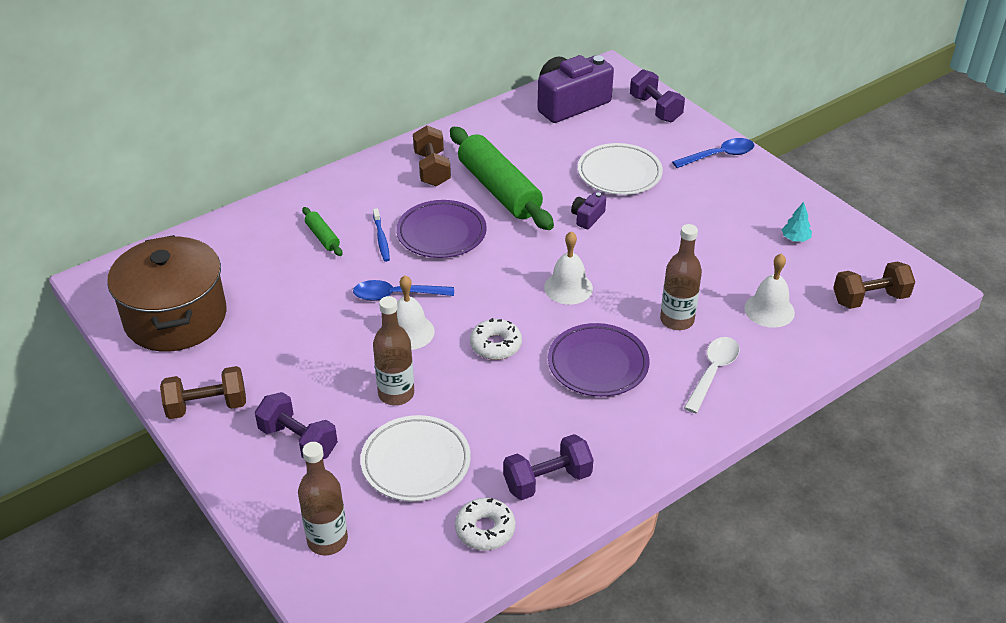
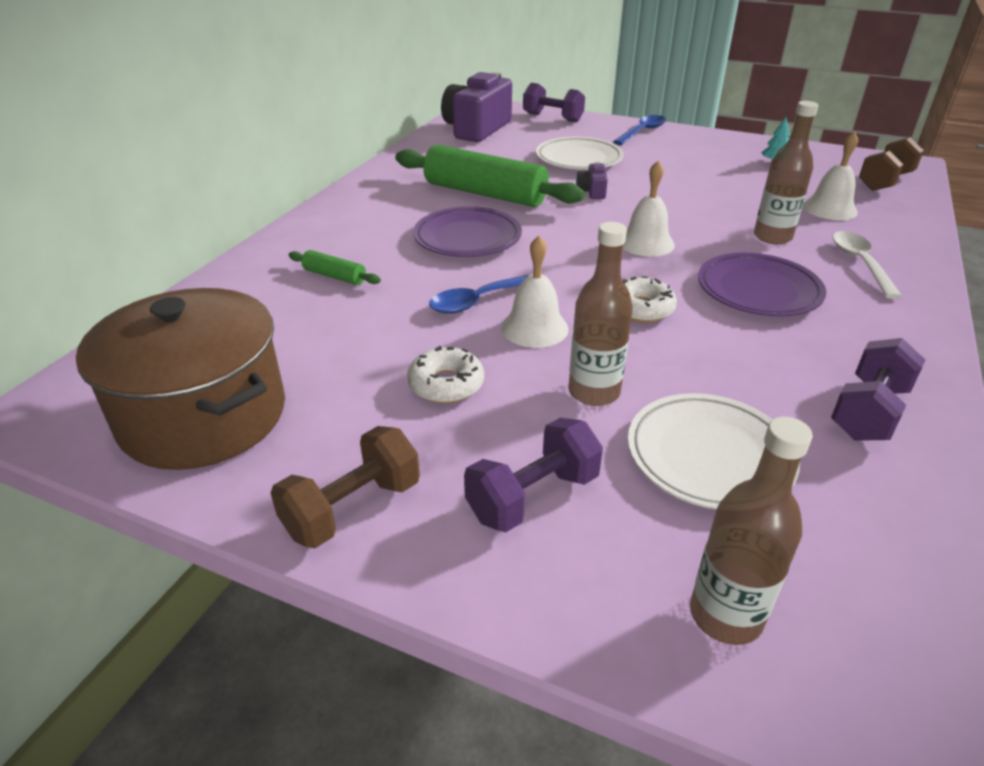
camera: 30 degrees left, 5 degrees down
purple dumbbell [255,392,338,459] -> purple dumbbell turned 45 degrees counterclockwise [464,418,603,532]
blue toothbrush [373,208,390,262] -> none
brown dumbbell [413,126,451,186] -> none
white donut [455,498,516,550] -> white donut moved to [407,346,484,403]

